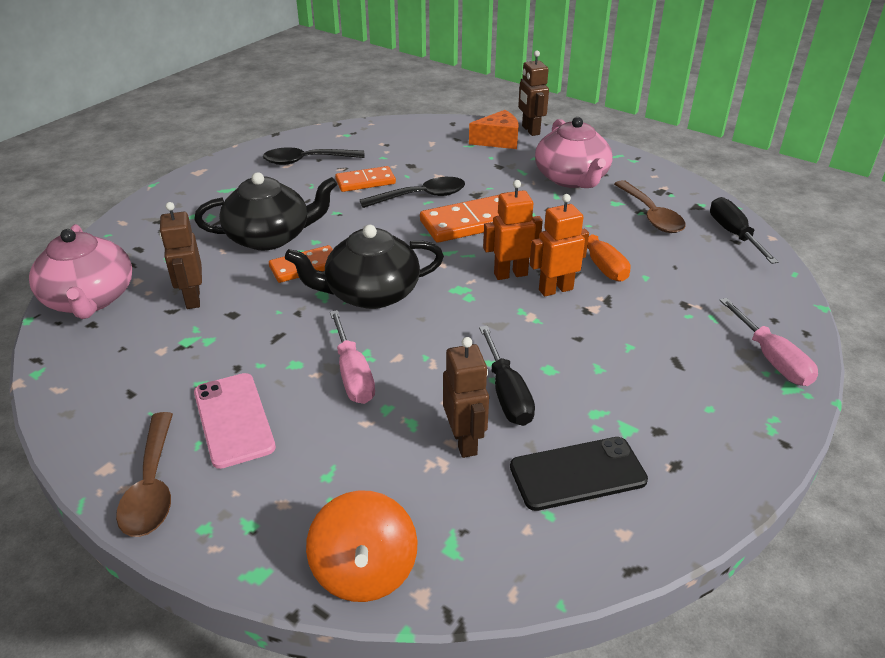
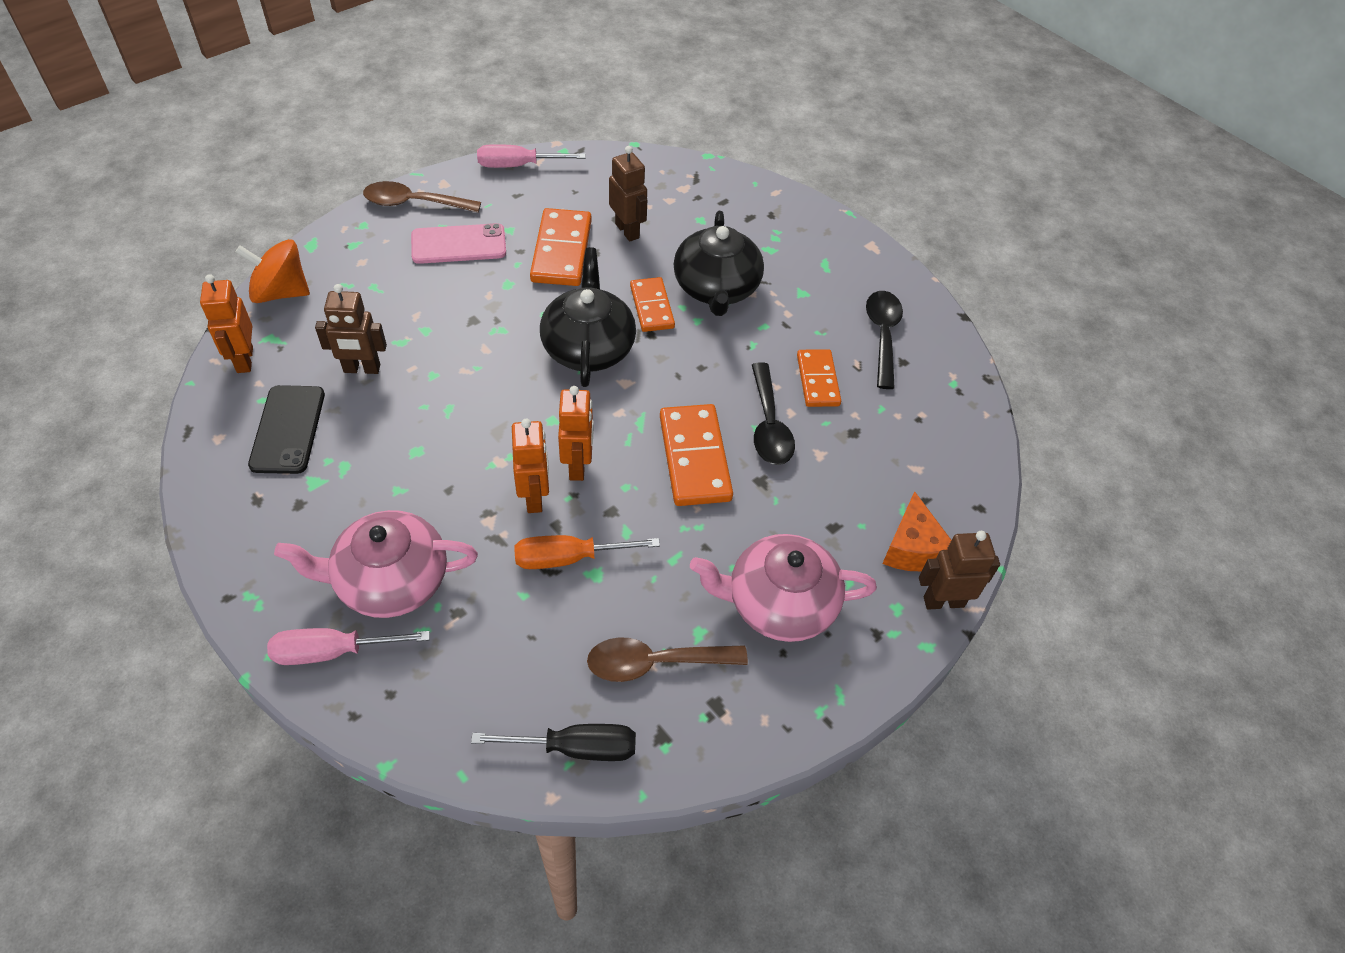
camera: 100 degrees right, 15 degrees up
pink teapot [29,224,132,319] -> pink teapot moved to [274,510,478,618]
brown robot [159,202,202,309] -> brown robot turned 60 degrees clockwise [609,146,647,242]
pink screwdriver [330,310,375,404] -> pink screwdriver moved to [477,144,586,168]
black screwdriver [479,326,535,426] -> none
none -> orange robot [200,274,253,373]
none -> orange domino [530,208,592,286]

